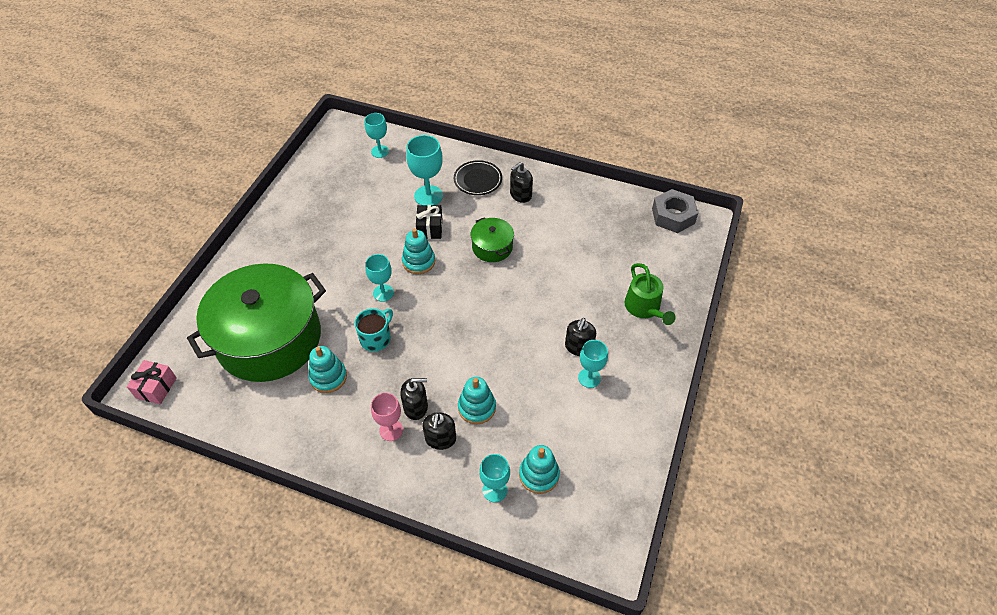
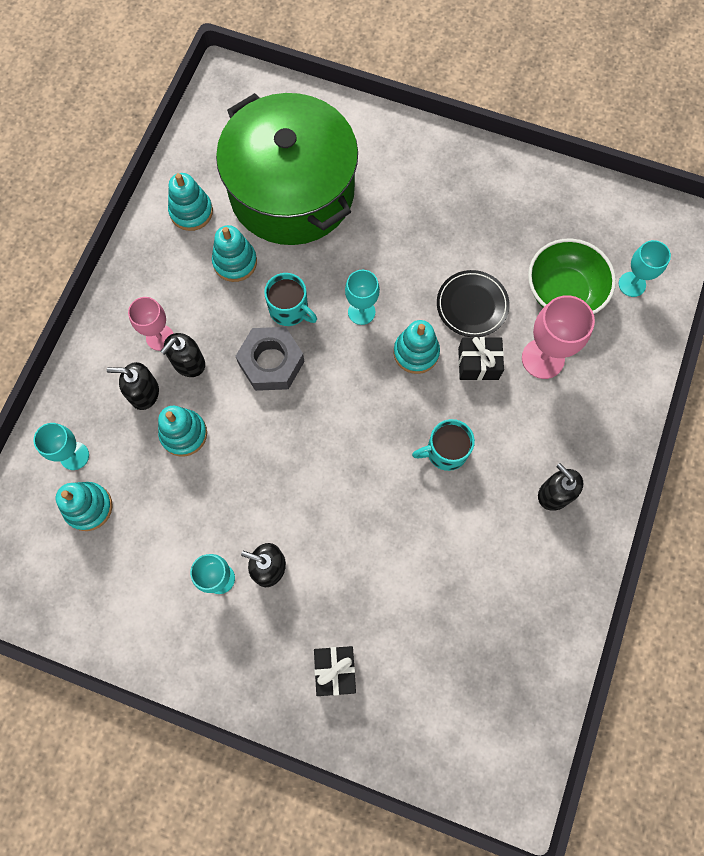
camera: 90 degrees right, 20 degrees up
pink gift [127,360,177,404] -> none
black soap dispenser [400,378,428,420] -> black soap dispenser turned 45 degrees clockwise [160,333,205,377]
turquoise goblet [406,135,443,205] -> pink goblet [522,295,595,379]
black plate [454,160,502,195] -> black plate moved to [437,270,510,337]
green pot [471,217,514,262] -> turquoise mug [412,419,475,471]
green watering can [624,263,675,325] -> black gift [314,646,356,696]
grey nut [652,189,698,233] -> grey nut moved to [235,327,304,391]
none -> turquoise stacking toy [168,173,213,231]
none -> green bowl [528,238,616,314]

